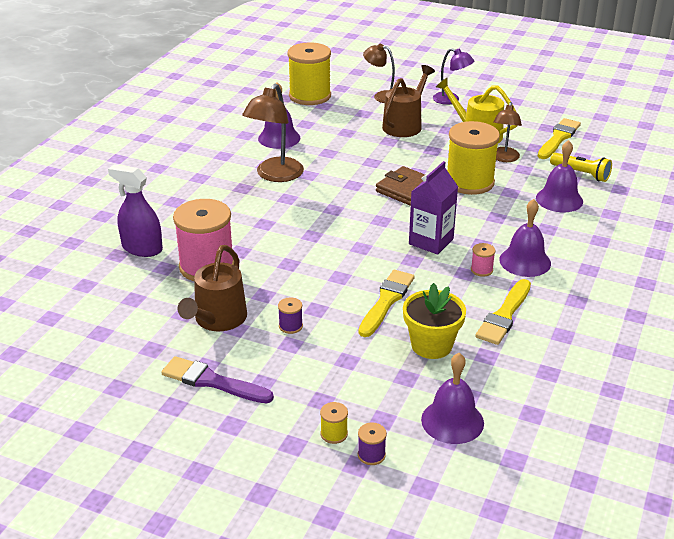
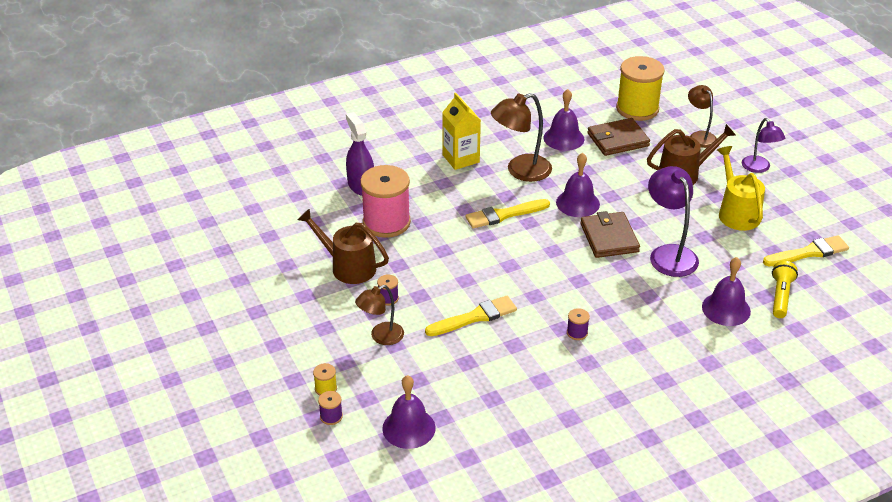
camera: 40 degrees right, 5 degrees up
purple brush [161,356,274,403] -> none
brown watering can [178,245,247,331] -> brown watering can turned 60 degrees clockwise [298,208,389,284]
yellow flower pot [403,283,466,359] -> none
purple carton [409,161,458,254] -> none
yellow spool [447,121,500,195] -> purple lamp [648,166,699,277]
pink spool [471,243,495,277] -> purple spool [567,308,590,340]
yellow brush [476,279,531,345] -> yellow brush moved to [465,199,550,228]
brown lamp [493,102,522,162] -> brown lamp moved to [355,285,404,345]
purple bell [499,199,551,277] -> purple bell moved to [556,153,600,217]
yellow flashlight [550,153,612,182] -> yellow flashlight turned 150 degrees counterclockwise [772,261,798,318]
none -> yellow carton [442,93,481,170]
none -> brown wallet [588,118,650,156]

